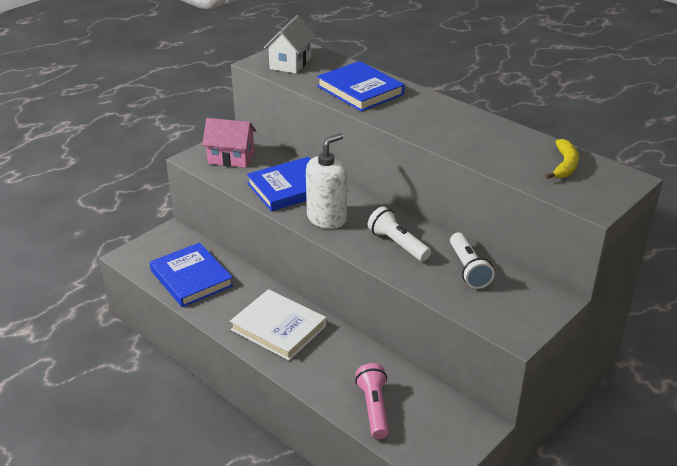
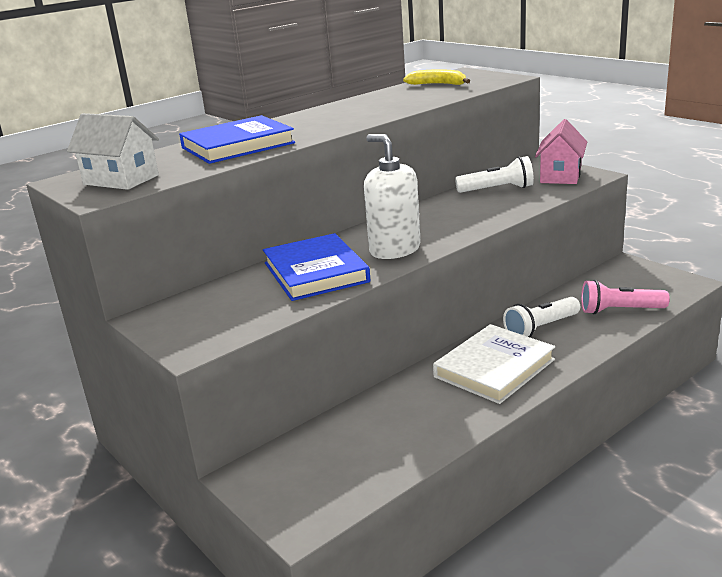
camera: 80 degrees left, 10 degrees down
blue book [150,243,233,307] -> none
pink house [202,118,256,168] -> pink house moved to [535,119,587,184]
white flashlight [368,206,431,261] -> white flashlight moved to [503,297,580,337]

